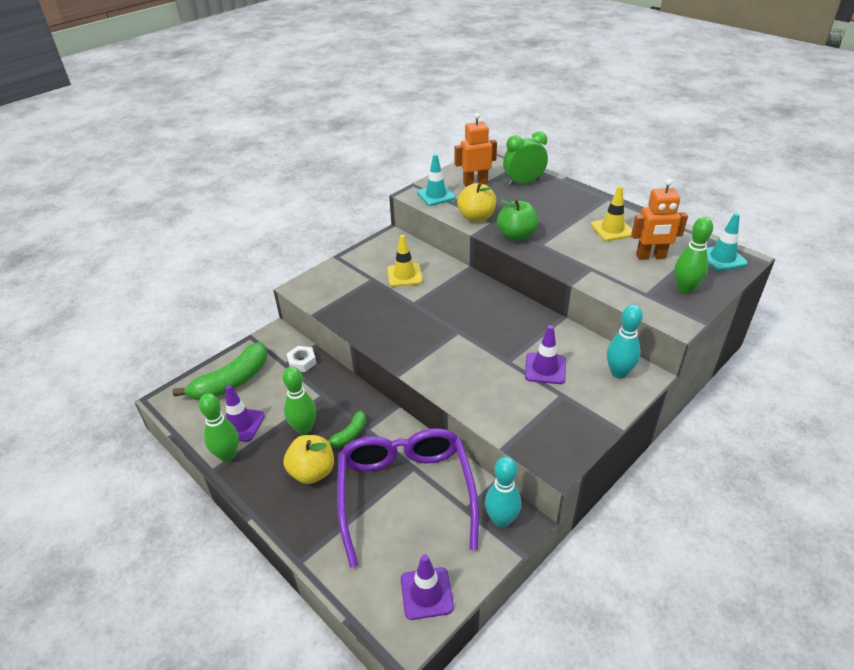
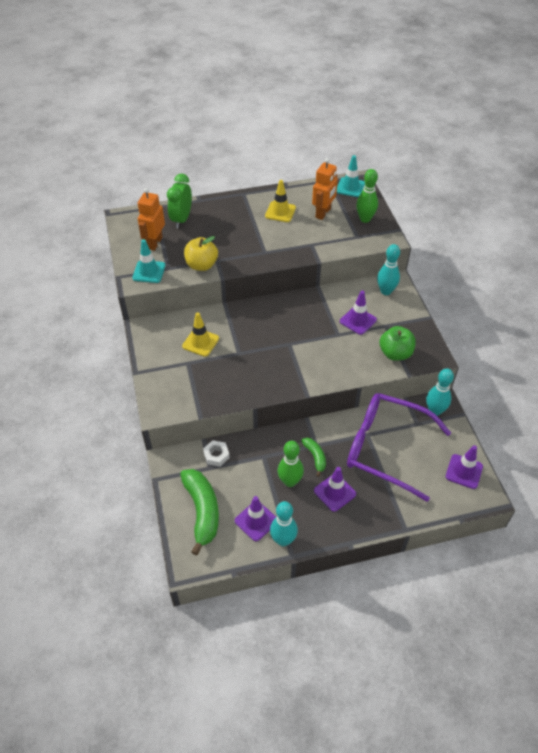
camera: 60 degrees left, 10 degrees up
green bowling pin [199,393,239,462] -> turquoise bowling pin [270,501,298,546]
yellow apple [284,435,334,484] -> purple traffic cone [314,467,356,512]
green apple [497,199,538,241] -> green apple moved to [379,326,416,361]

